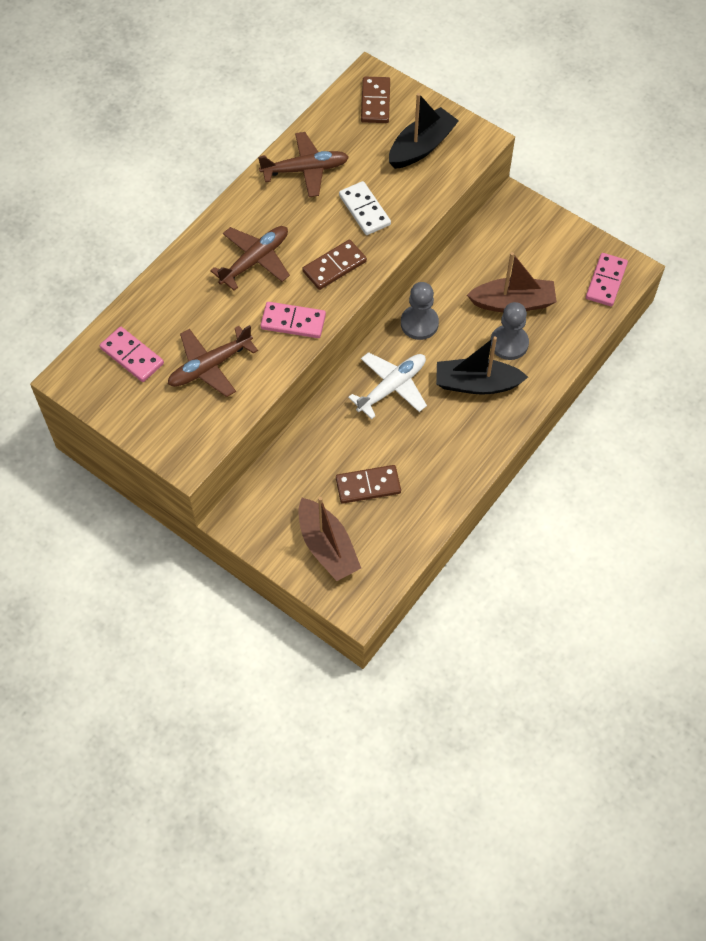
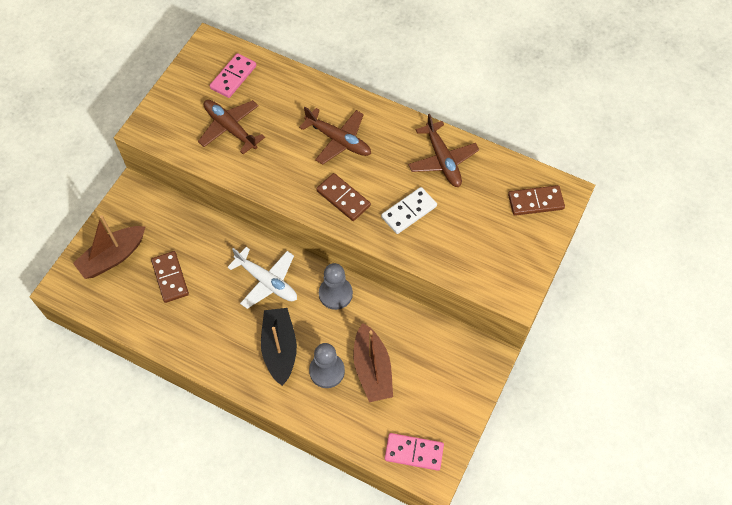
camera: 80 degrees right, 0 degrees up
pink domino [261,302,326,338] -> none
black boat [389,93,459,169] -> none

